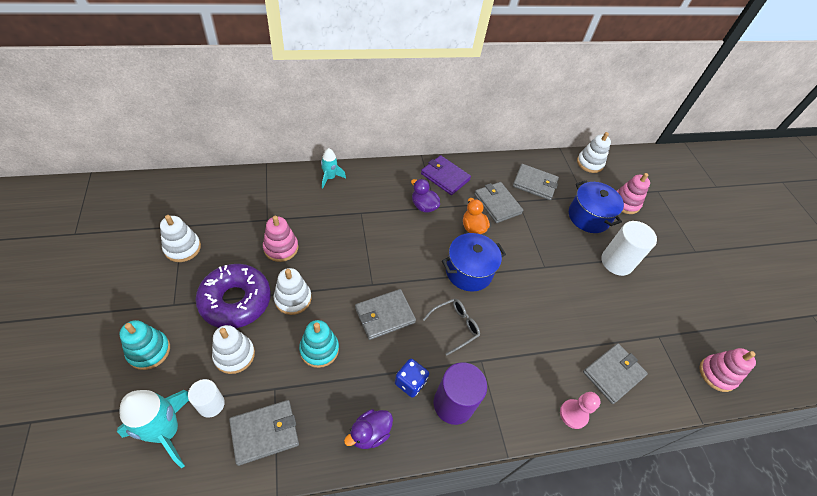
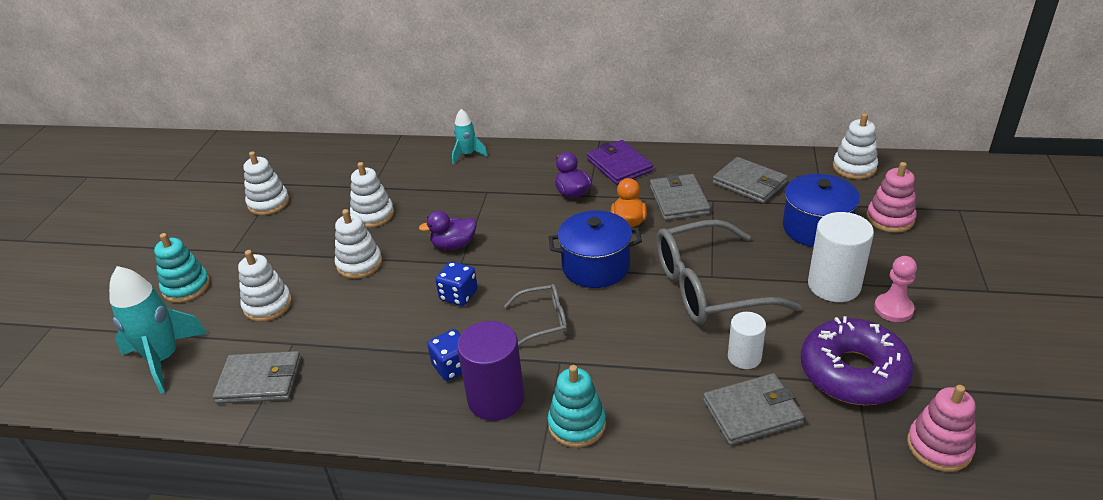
camera: 30 degrees right, 15 degrees down
white cylinder [188,379,225,418] -> white cylinder moved to [728,312,766,369]
purple donut [196,264,271,328] -> purple donut moved to [801,316,914,405]
pink stacking toy [263,216,298,262] -> white stacking toy [350,162,394,228]
turquoise stacking toy [299,320,339,368] -> turquoise stacking toy moved to [548,365,606,448]
purple duck [344,409,393,449] -> purple duck moved to [419,211,477,250]
grey wallet [355,289,416,340] -> blue dice [435,262,478,306]
pink pawn [560,392,601,429] -> pink pawn moved to [874,256,917,322]
none -> grey glasses [656,220,802,324]

